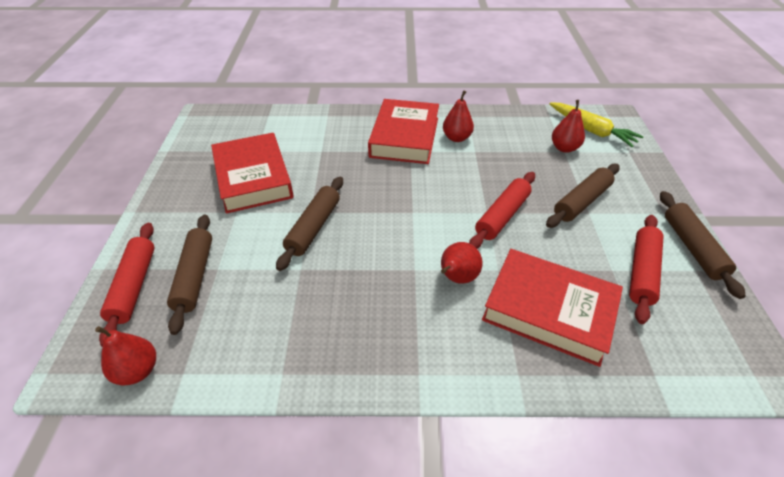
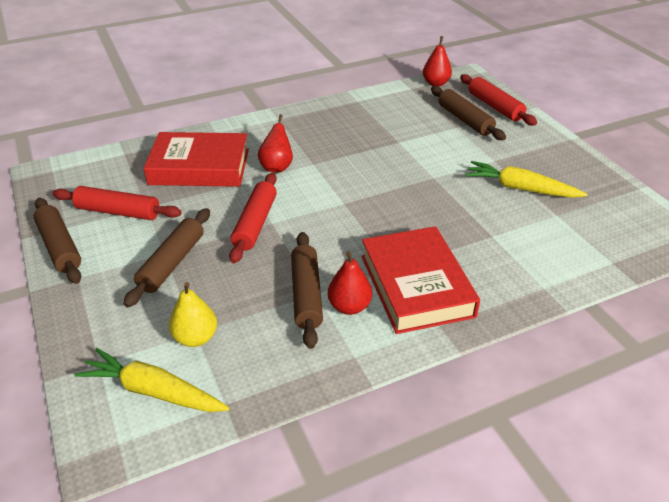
camera: 155 degrees right, 5 degrees down
red book [211,133,294,214] -> yellow carrot [465,161,587,198]
brown rolling pin [276,177,343,271] -> brown rolling pin moved to [291,232,323,349]
red pear [552,100,585,153] -> yellow pear [169,282,217,347]
red rolling pin [629,215,663,324] -> red rolling pin turned 75 degrees counterclockwise [52,186,181,220]

